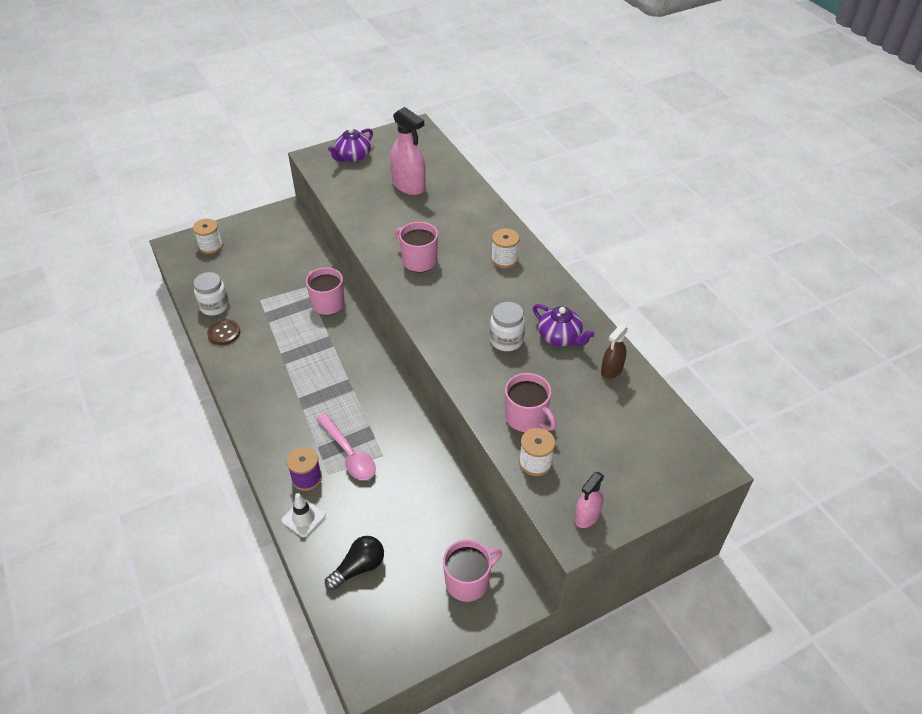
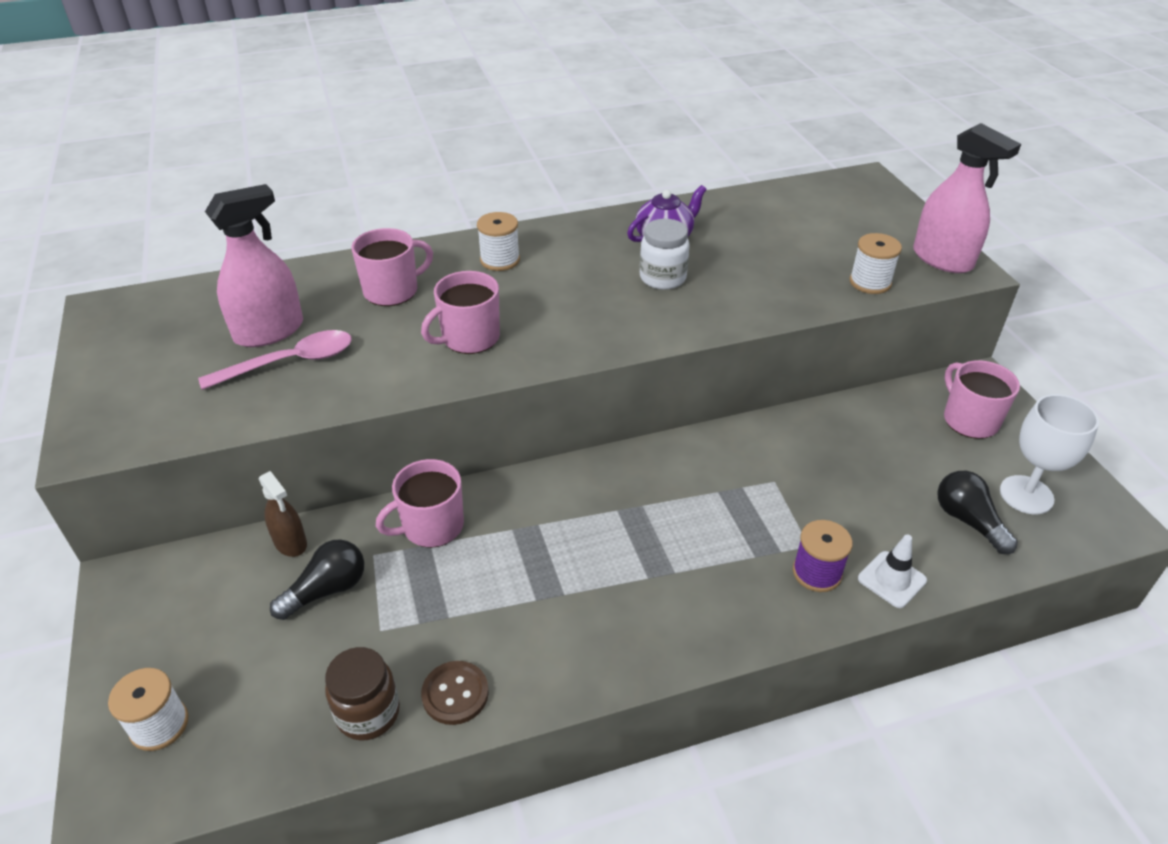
camera: 80 degrees left, 5 degrees down
white jar [194,272,229,316] -> brown jar [325,647,400,741]
pink spoon [317,413,376,480] -> pink spoon moved to [198,330,352,390]
purple teapot [328,128,373,162] -> none
pink mug [505,373,556,432] -> pink mug moved to [351,228,433,306]
pink spray bottle [574,472,604,528] -> pink spray bottle [913,123,1021,273], size x1.71
brown spray bottle [601,325,628,379] -> brown spray bottle moved to [259,471,307,557]
none -> black light bulb [270,539,364,620]
none -> white goblet [1000,394,1099,514]

